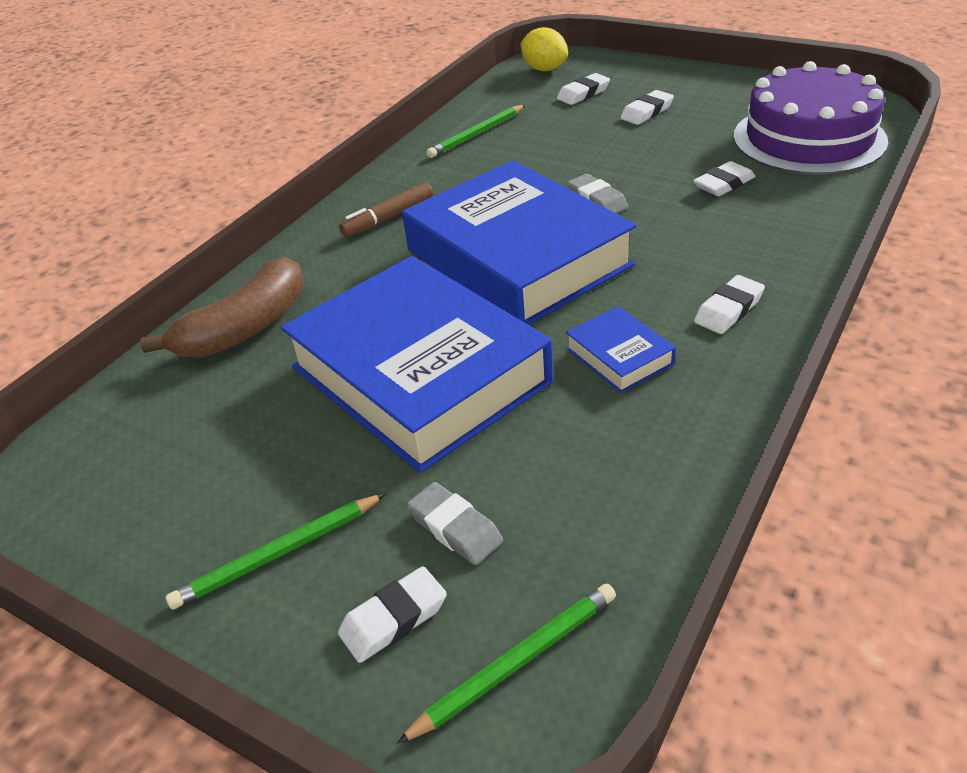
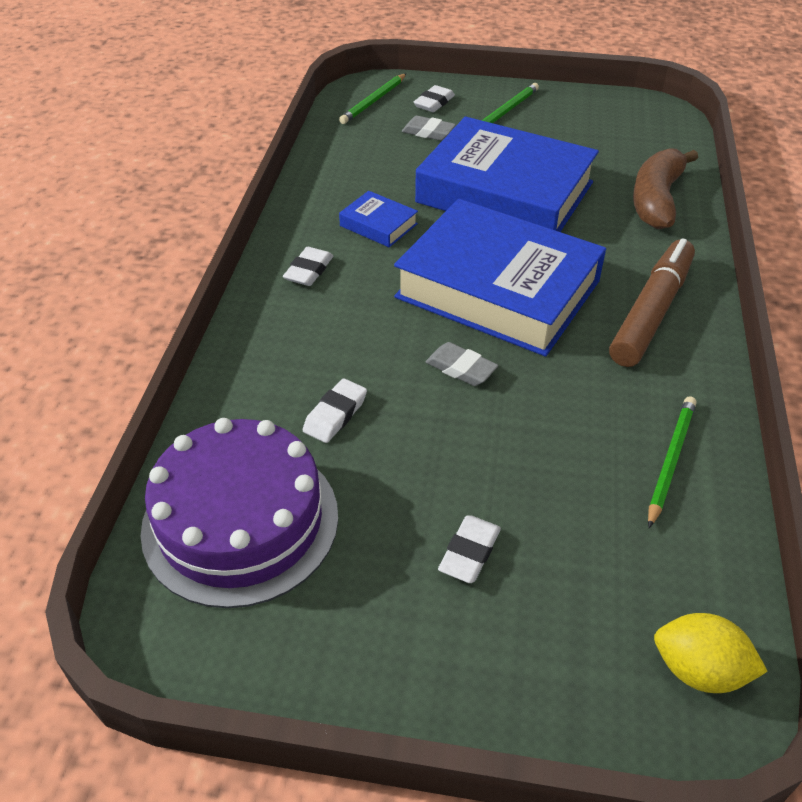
camera: 155 degrees right, 5 degrees up
brown marker [339,182,433,237] -> brown marker [609,238,695,367], size x1.75
white eraser [557,73,610,105] -> none

